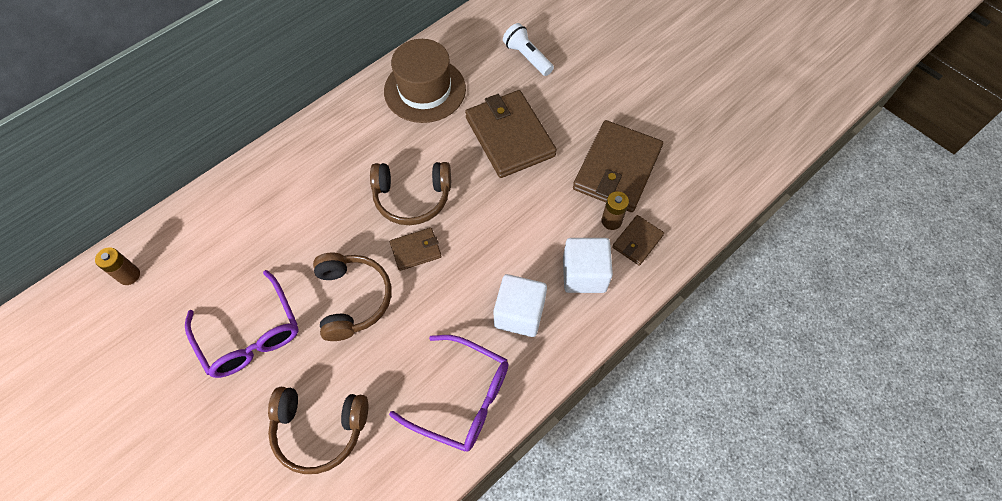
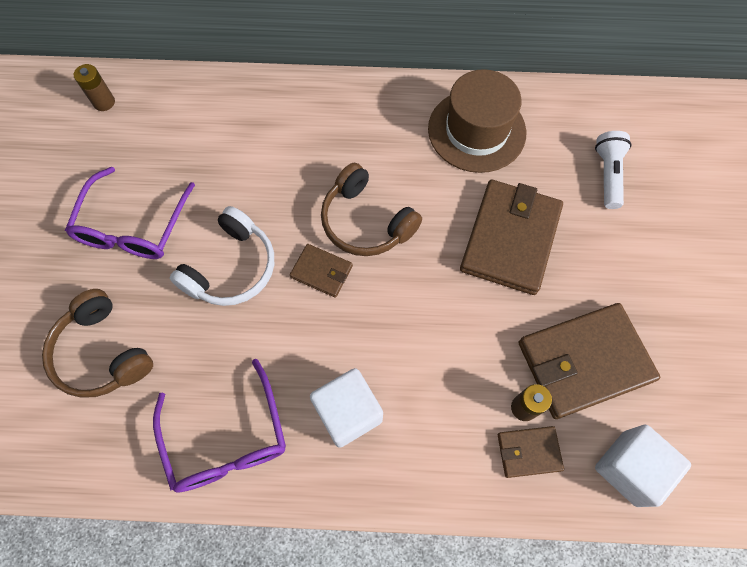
camera: 45 degrees right, 5 degrees up
brown headphones [313,253,391,341] -> white headphones [170,206,274,306]
white cube [563,238,613,293] -> white cube moved to [595,424,691,507]

